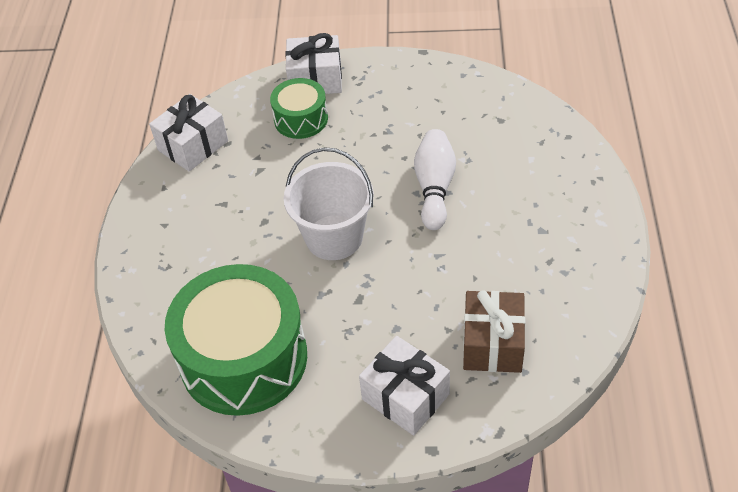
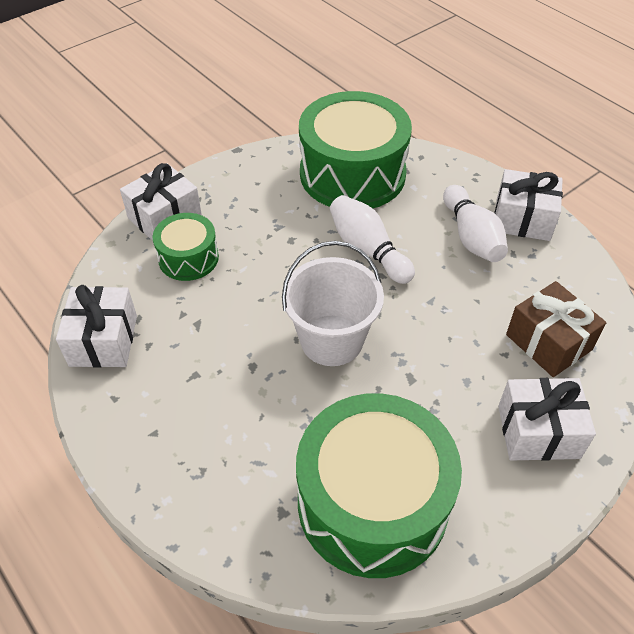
camera: 45 degrees left, 0 degrees up
none -> green drum [299,91,412,208]
none -> white bowling pin [443,185,508,262]
none -> white gift [494,169,563,241]

